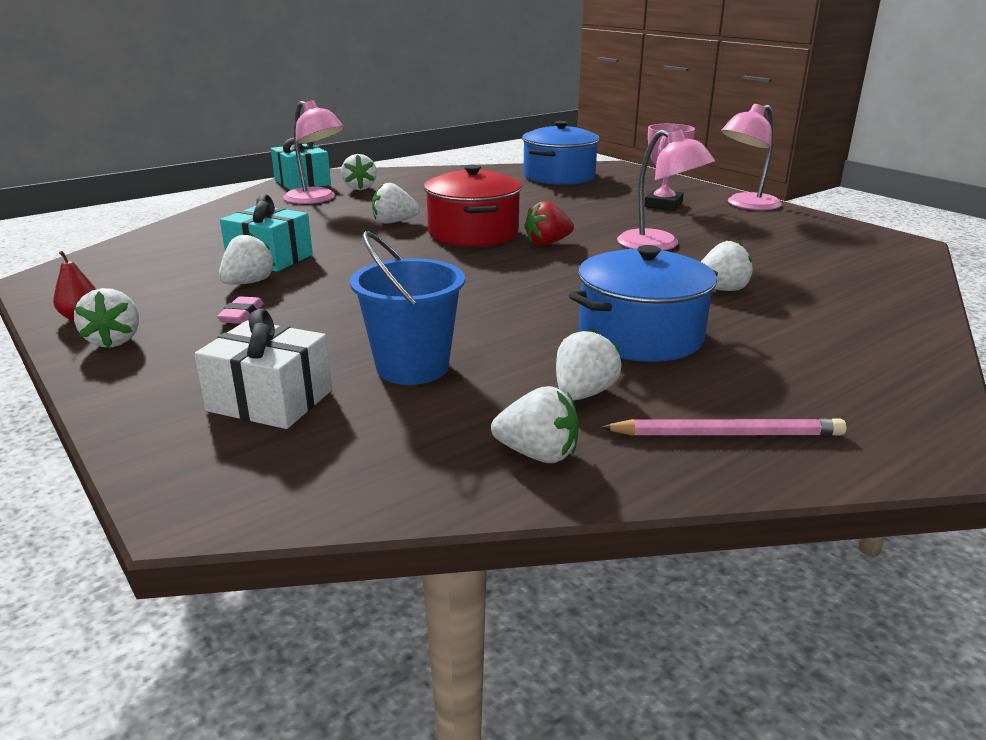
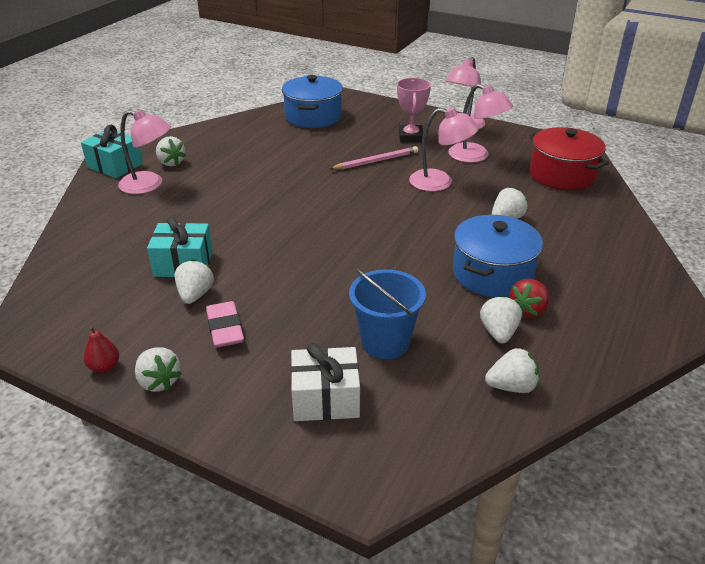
camera: 25 degrees left, 10 degrees up
pink eraser [217,296,264,324] -> pink eraser [206,301,244,348], size x1.59
white strawberry [372,183,420,224] -> none
red pot [424,165,522,247] -> red pot moved to [529,127,609,190]
red strawberry [524,201,574,246] -> red strawberry moved to [509,279,549,318]
pink pencil [600,418,846,436] -> pink pencil moved to [330,146,418,170]
none -> pink lamp [448,84,513,163]

